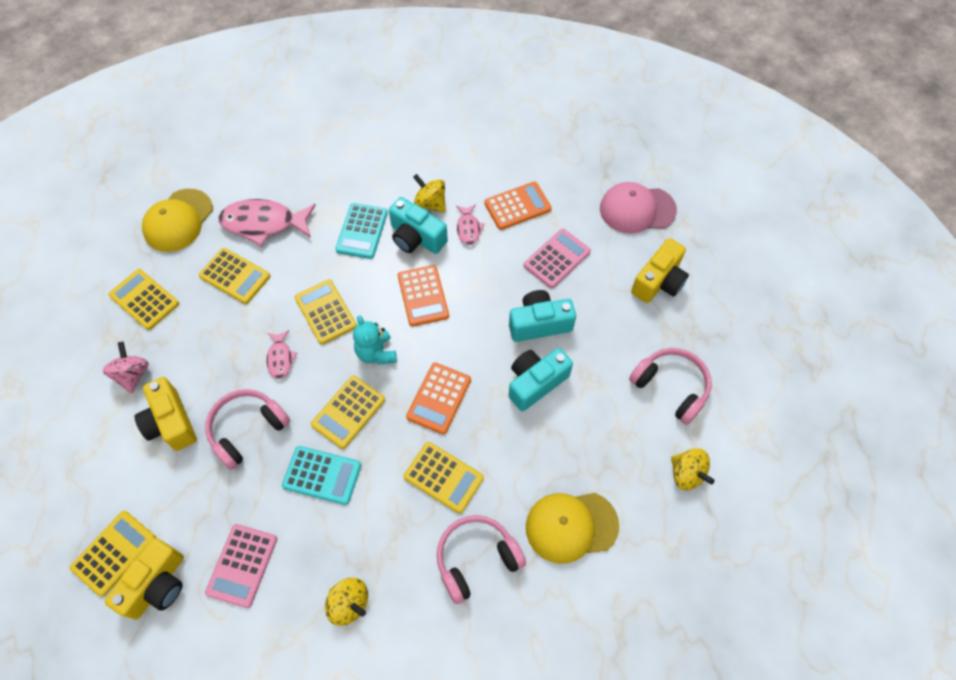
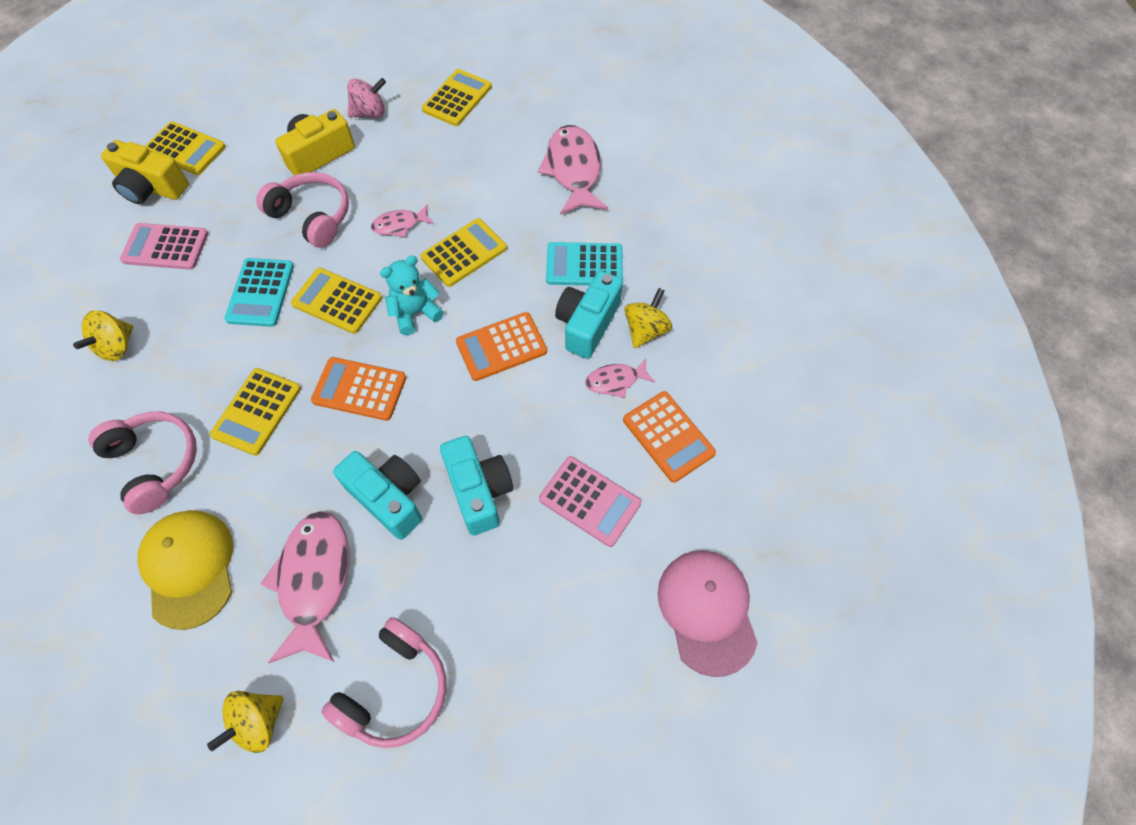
camera: 80 degrees right, 0 degrees up
yellow cap [142,189,213,252] -> none
yellow calculator [199,248,270,304] -> none
yellow camera [631,238,689,303] -> none
none -> pink fish [261,511,349,663]

